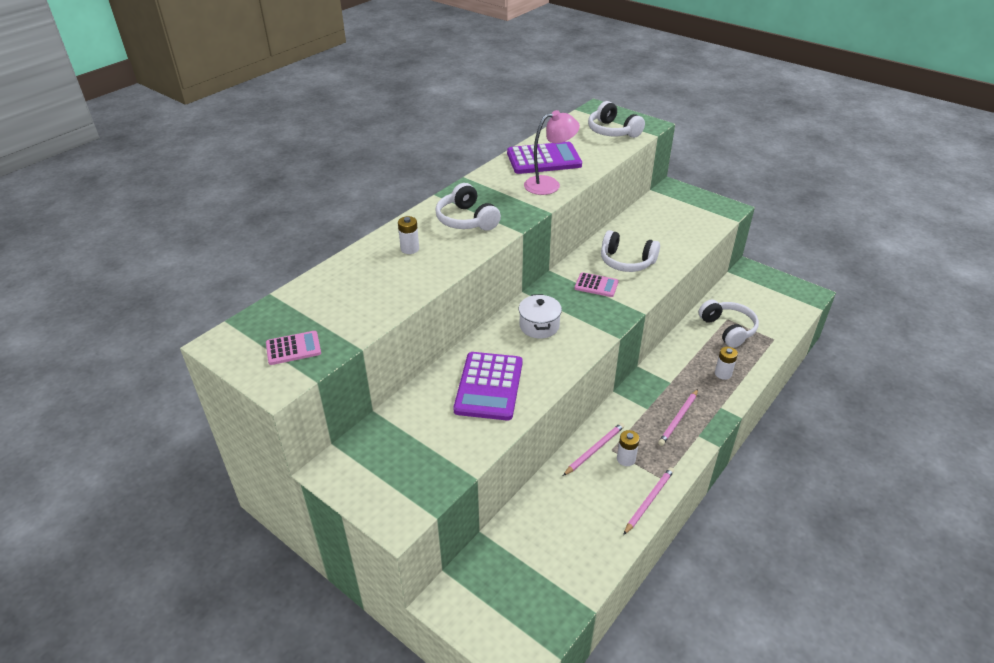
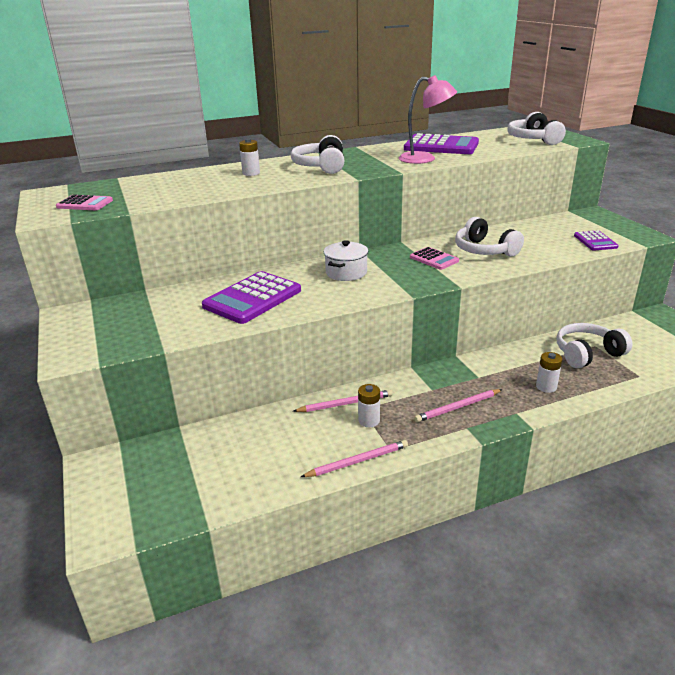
camera: 30 degrees right, 10 degrees down
white headphones [698,300,759,348] -> white headphones turned 120 degrees counterclockwise [557,323,632,368]
none -> purple calculator [574,230,619,251]

